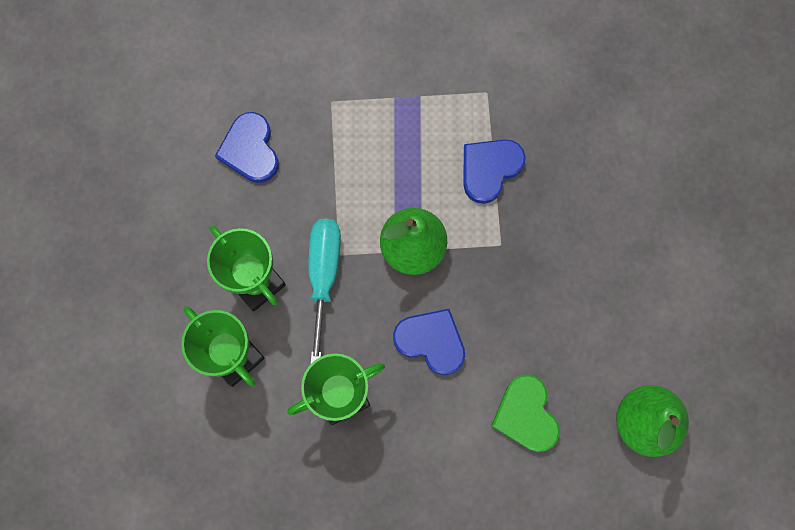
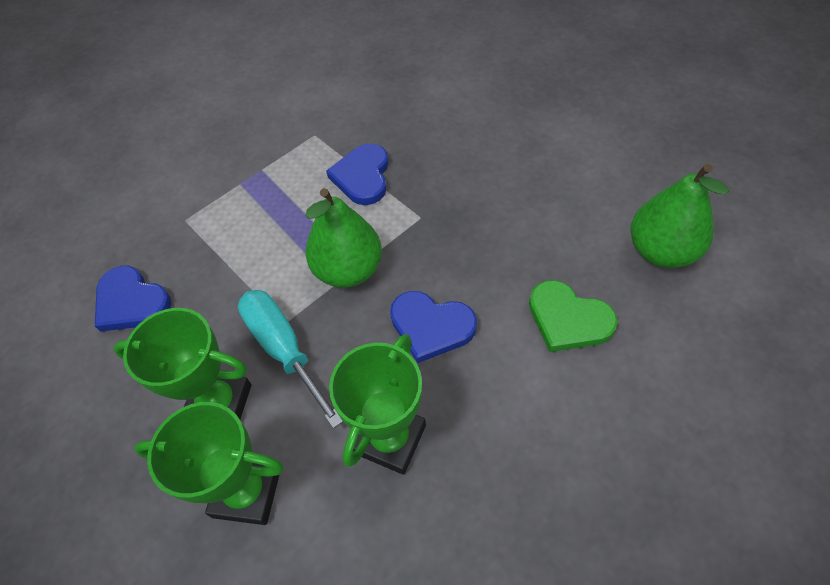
camera: 35 degrees left, 20 degrees down
blue heart [393,309,465,375] -> blue heart turned 150 degrees counterclockwise [390,291,477,363]

